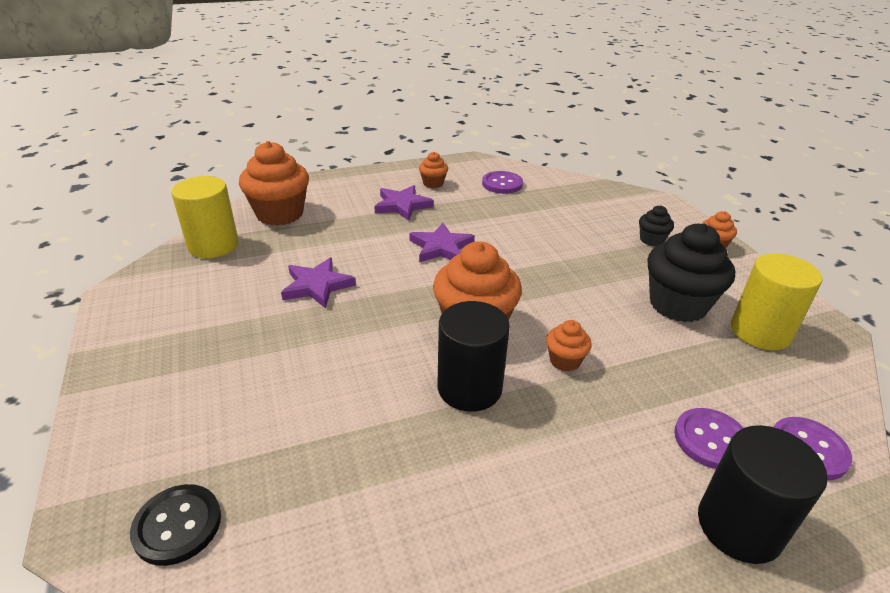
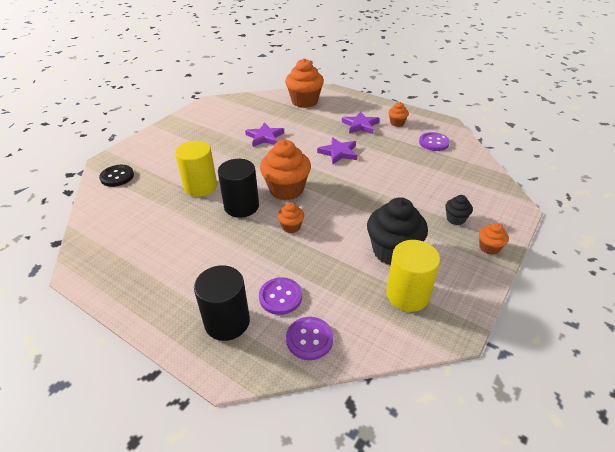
camera: 55 degrees right, 5 degrees up
yellow cylinder [171,176,239,258] -> yellow cylinder moved to [175,141,217,197]

